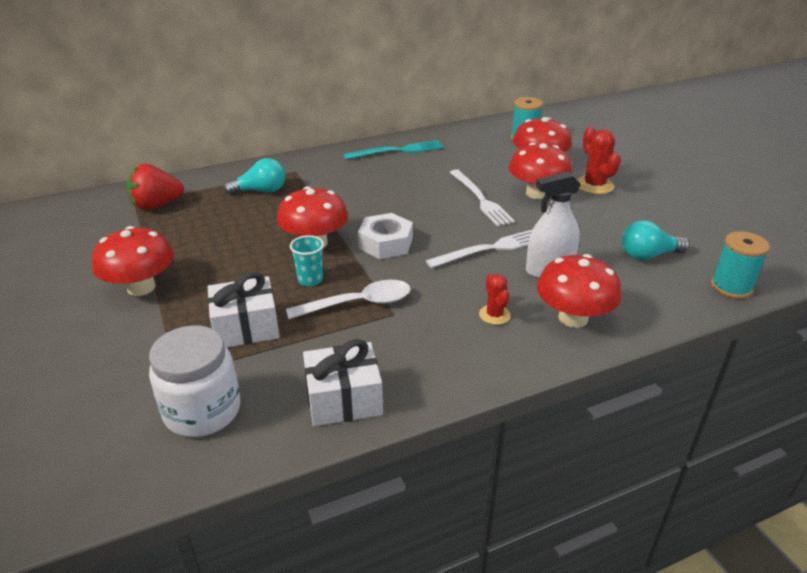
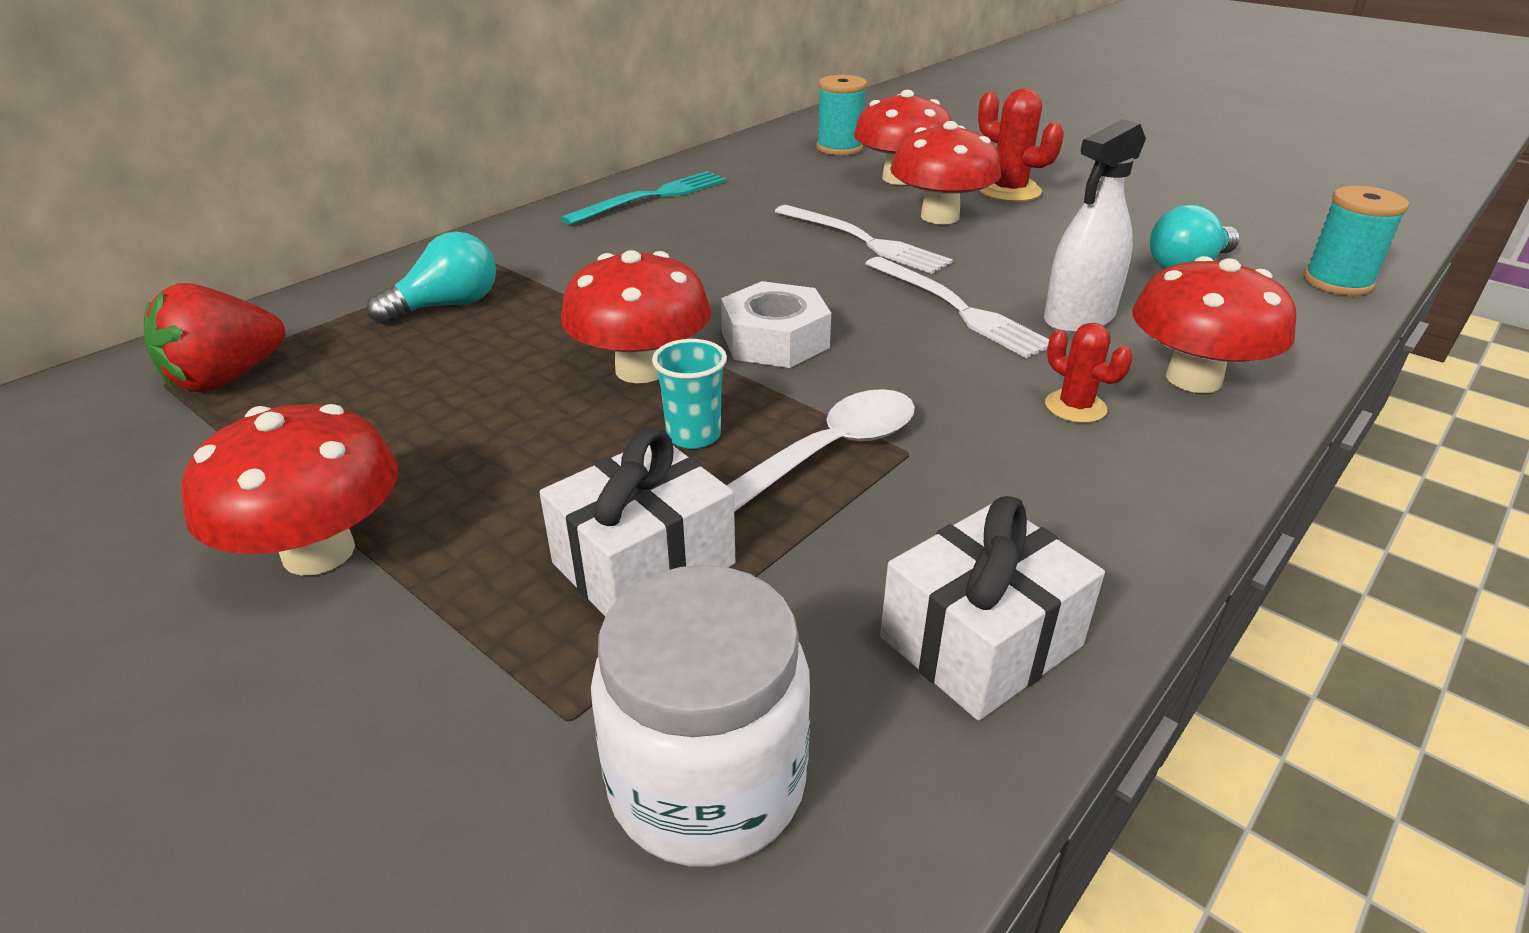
camera: 25 degrees left, 0 degrees up
white fork [426,229,533,268] -> white fork turned 105 degrees clockwise [865,257,1049,358]

